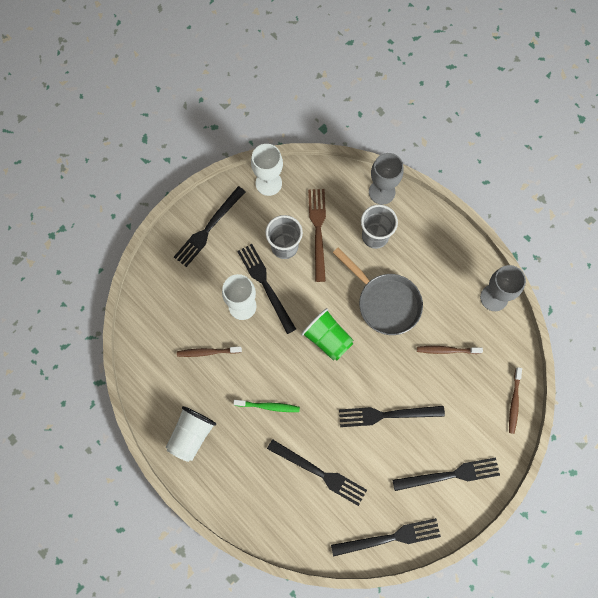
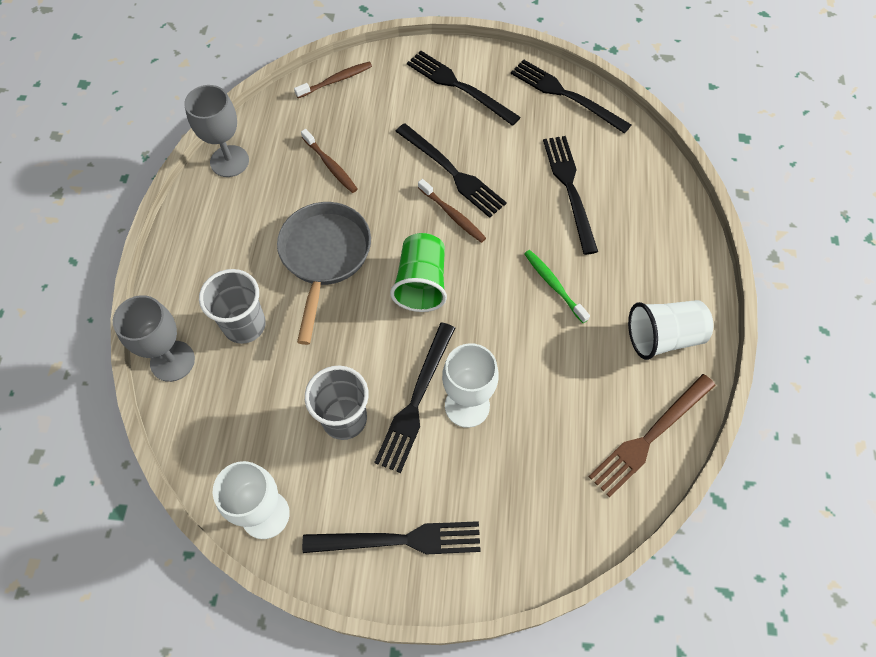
camera: 130 degrees left, 10 degrees down
brown toothbrush [177,346,242,357] -> brown toothbrush moved to [418,179,486,243]
brown fork [308,189,326,282] -> brown fork moved to [588,374,716,498]

